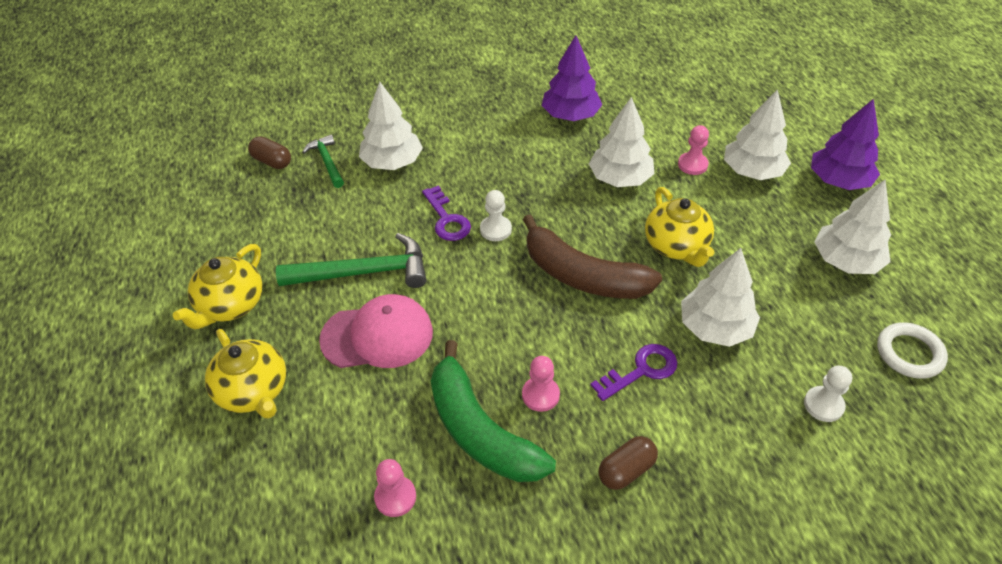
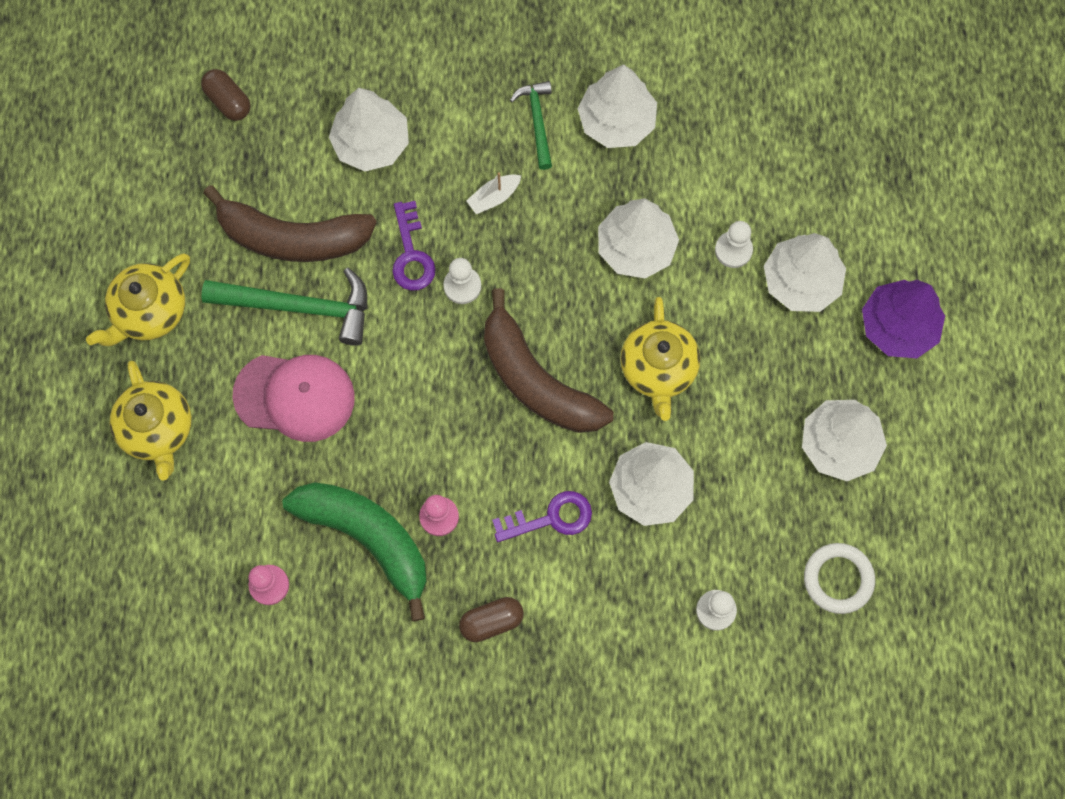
camera: 15 degrees right, 25 degrees up
green hammer [302,134,344,188] -> green hammer moved to [510,81,552,170]
green banana [431,340,556,482] -> green banana turned 150 degrees clockwise [283,482,427,621]
purple tree [542,35,602,121] -> white tree [577,64,657,148]
pink pawn [678,125,709,175] -> white pawn [715,221,753,268]
none -> brown banana [203,185,377,262]
none -> white boat [466,172,521,214]

